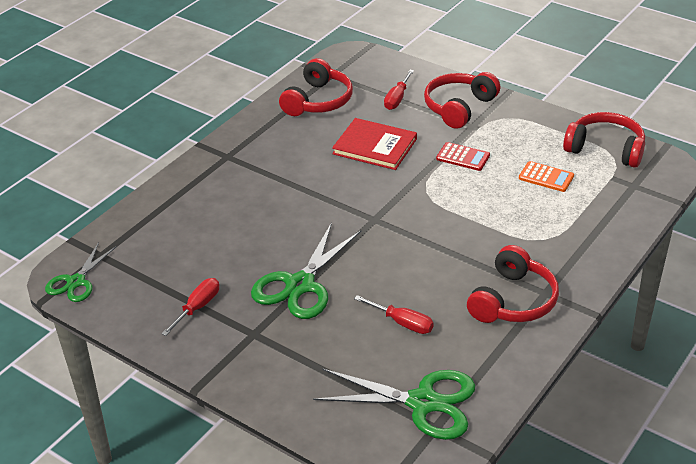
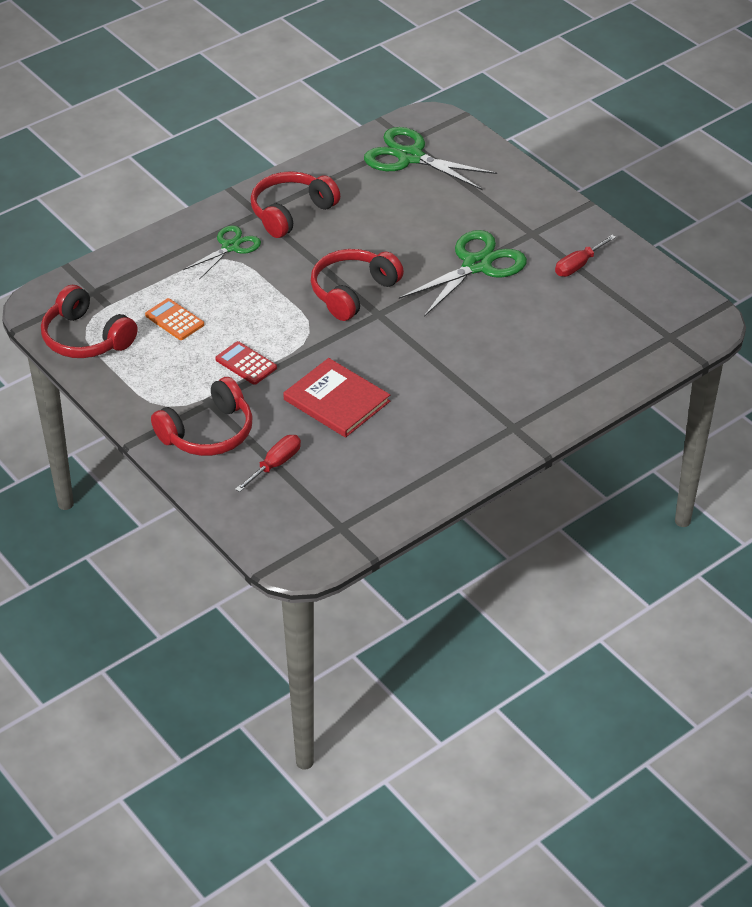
camera: 165 degrees left, 5 degrees up
green scissors [45,242,117,302] -> green scissors moved to [183,225,261,280]
red headphones [279,58,353,116] -> red headphones moved to [311,249,404,321]
red screwdriver [354,295,434,334] -> none

